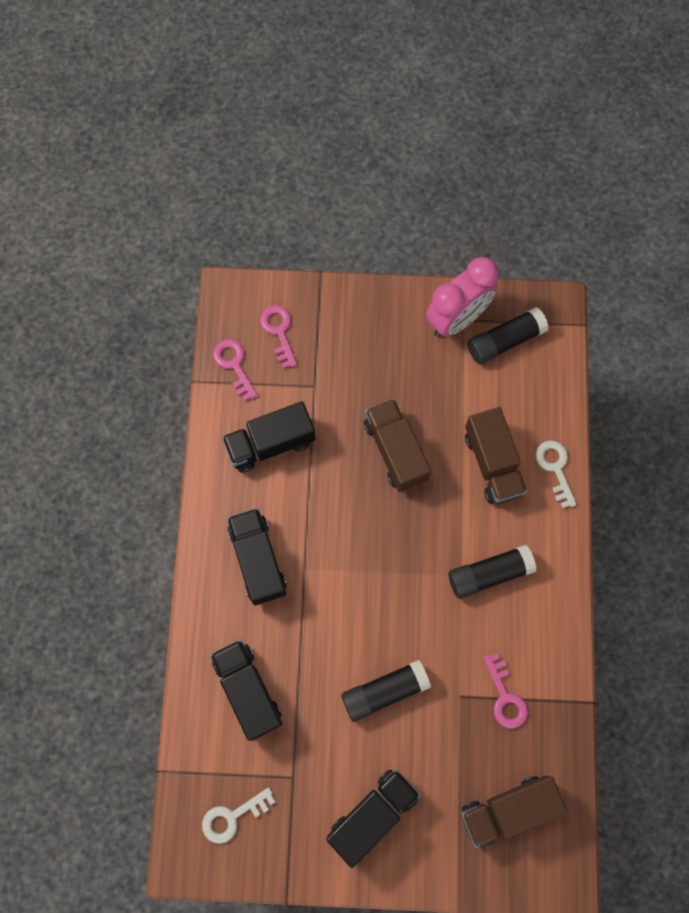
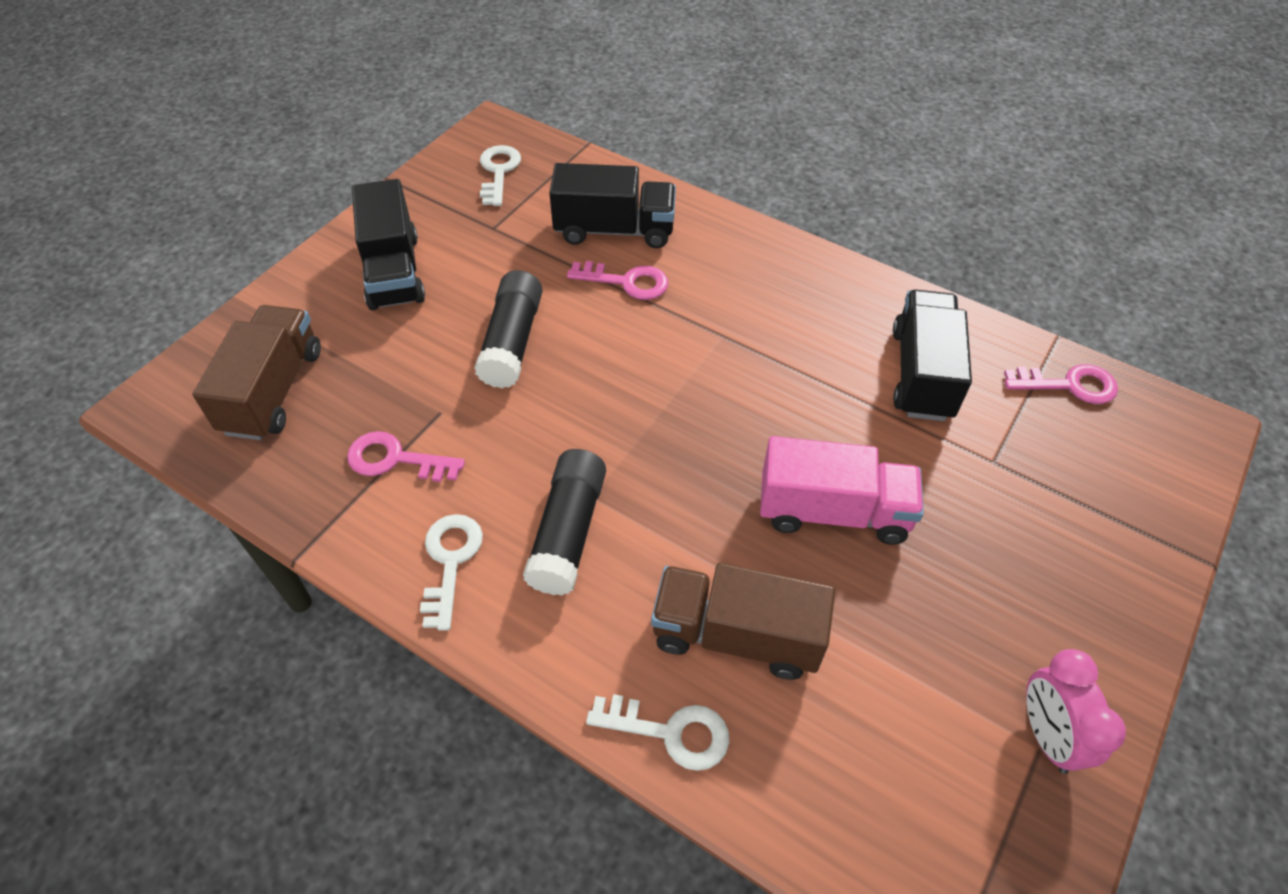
camera: 120 degrees right, 20 degrees down
black truck [227,508,287,606] -> none
pink key [260,305,297,368] -> pink key moved to [567,261,668,300]
brown truck [364,399,431,492] -> pink truck [760,436,924,545]
pink clock [426,257,499,337] -> pink clock [1026,649,1126,774], size x0.63
black glue stick [467,307,548,365] -> none
none -> white key [420,514,483,631]

